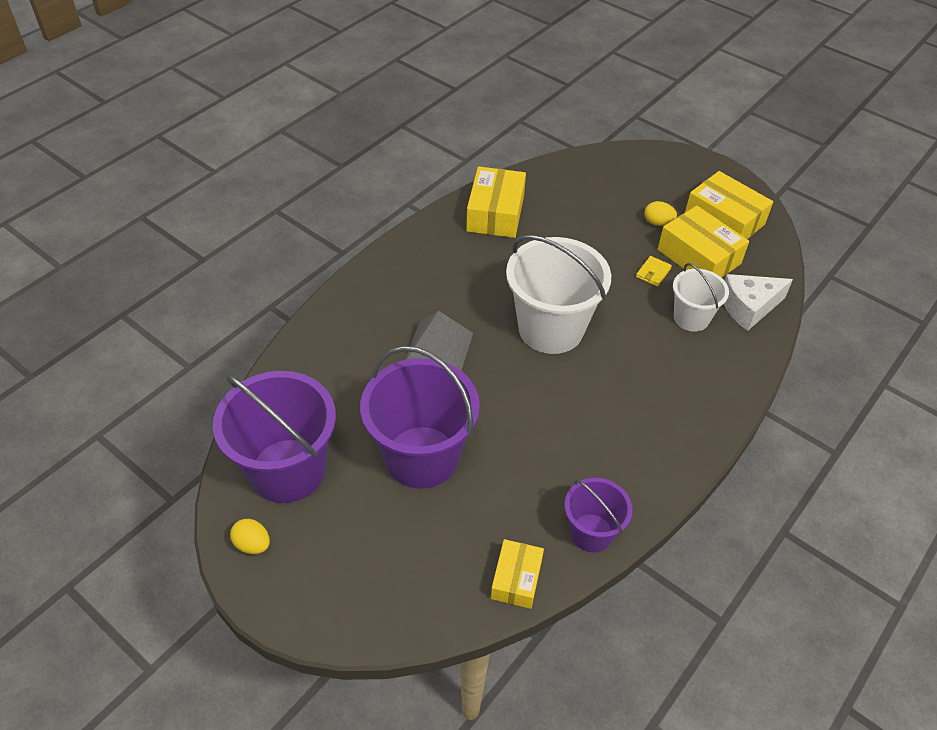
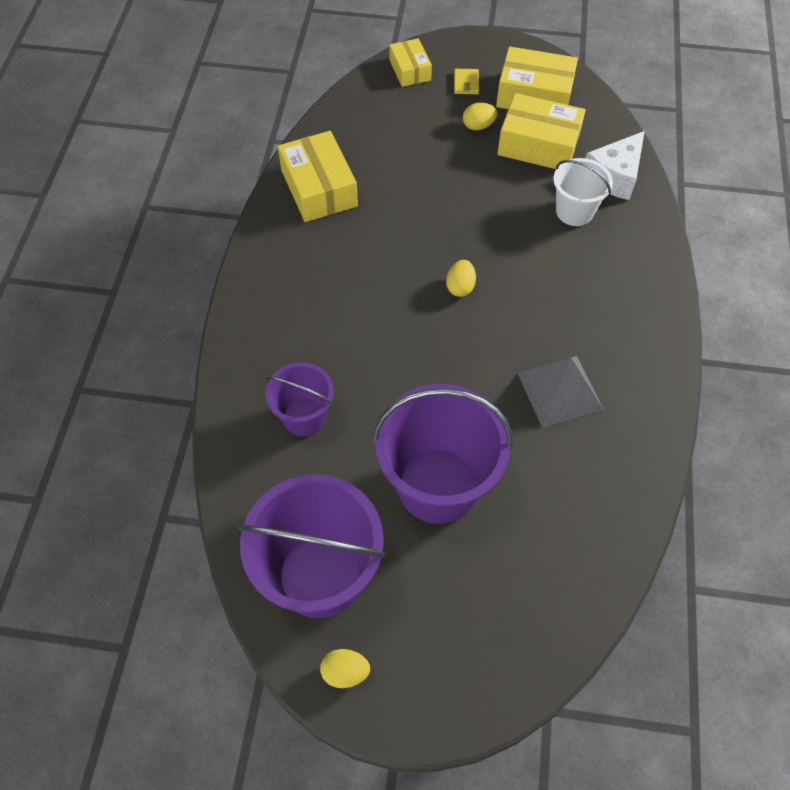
camera: 30 degrees left, 10 degrees up
grey pyramid [405,311,473,370] -> grey pyramid moved to [517,356,604,428]
yellow box [491,539,544,609] -> yellow box moved to [389,38,432,87]
white bucket [506,235,611,354] -> yellow egg [446,260,476,297]
purple bucket [565,478,633,553] -> purple bucket moved to [265,362,334,436]
yellow wallet [636,256,672,286] -> yellow wallet moved to [454,69,479,94]

